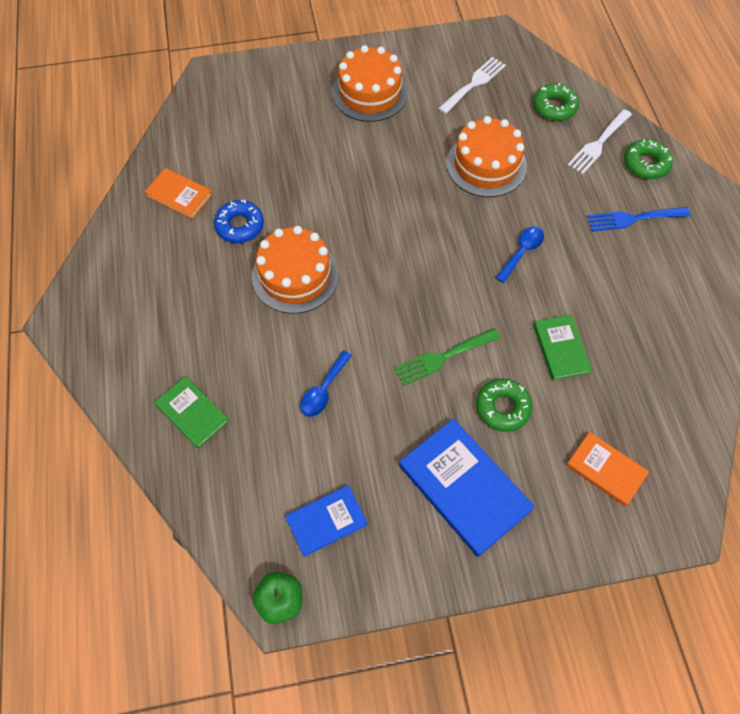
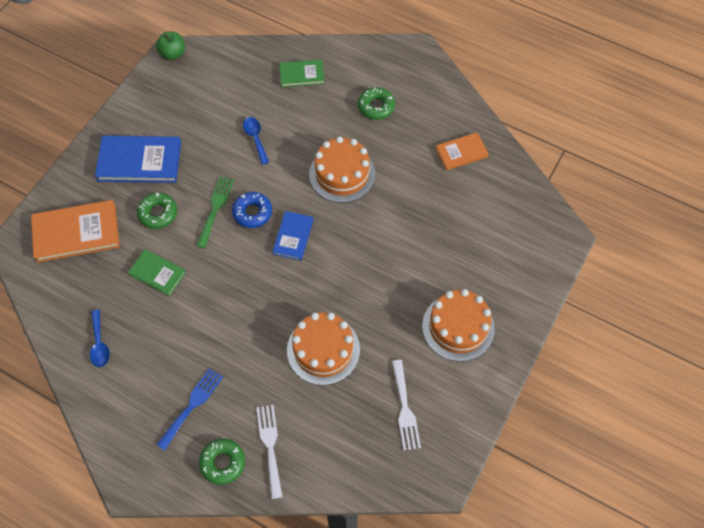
camera: 130 degrees right, 0 degrees up
blue donut [214,200,264,243] -> blue donut moved to [232,192,272,228]
blue book [285,485,368,557] -> blue book moved to [272,211,314,260]
blue spoon [495,227,544,283] -> blue spoon moved to [90,310,110,367]
green donut [533,83,579,121] -> green donut moved to [358,87,395,120]
orange book [566,432,649,506] -> orange book [31,200,120,263], size x1.71

